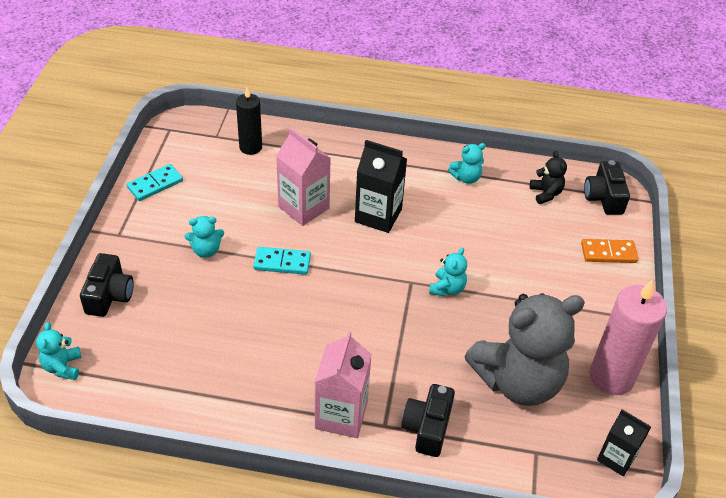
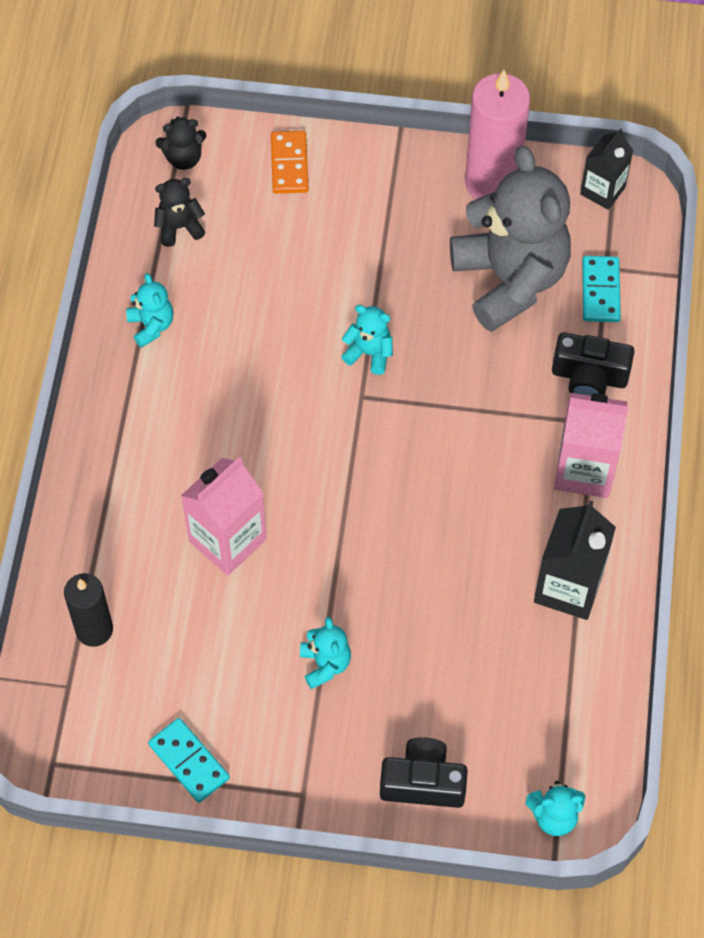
camera: 90 degrees left, 15 degrees up
turquoise domino [253,247,311,275] -> turquoise domino moved to [582,256,621,322]
black carton [355,140,407,233] -> black carton moved to [534,501,616,620]
black camera [584,160,630,215] -> black teddy bear [155,116,206,170]

